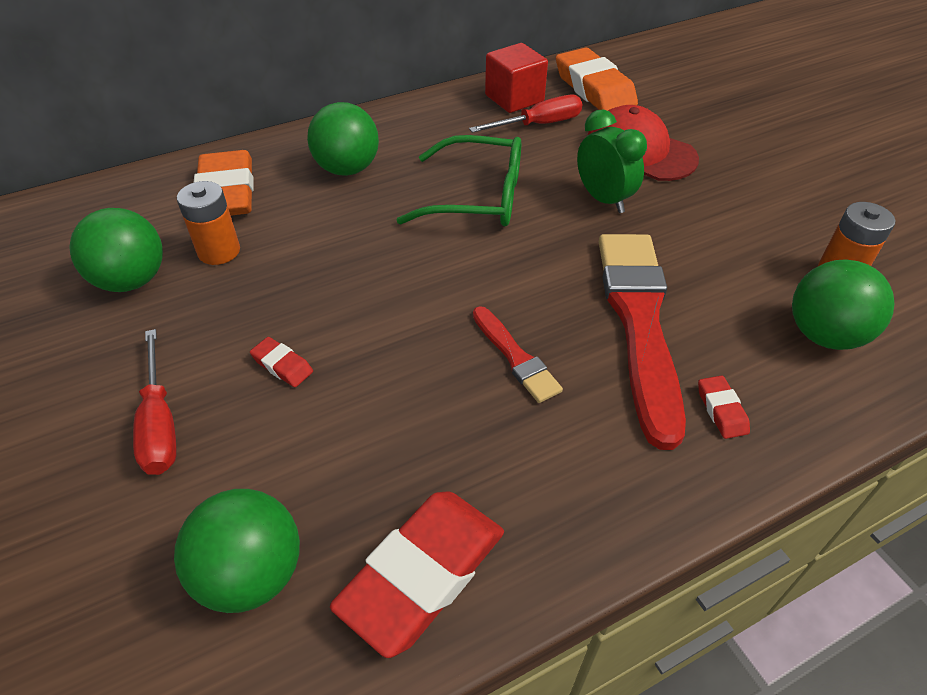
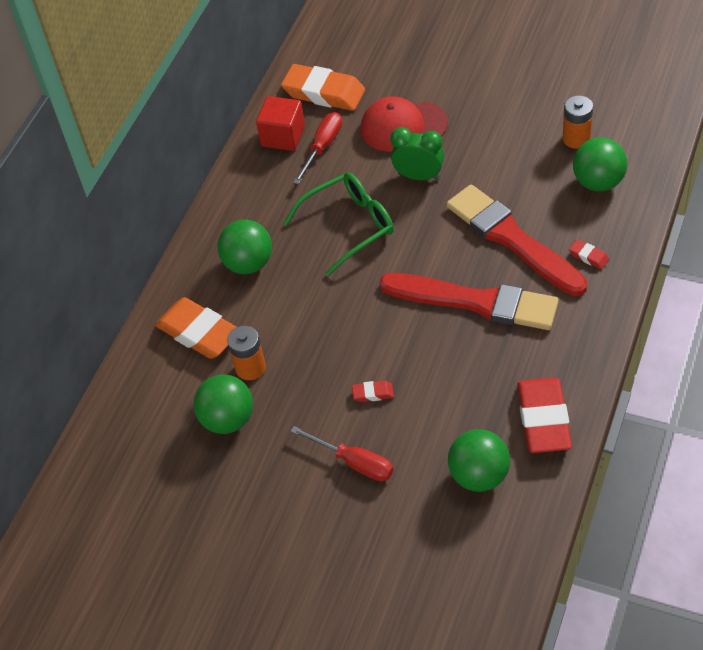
camera: 35 degrees left, 5 degrees up
red brush [473,306,563,403] -> red brush [379,273,559,330], size x2.09

